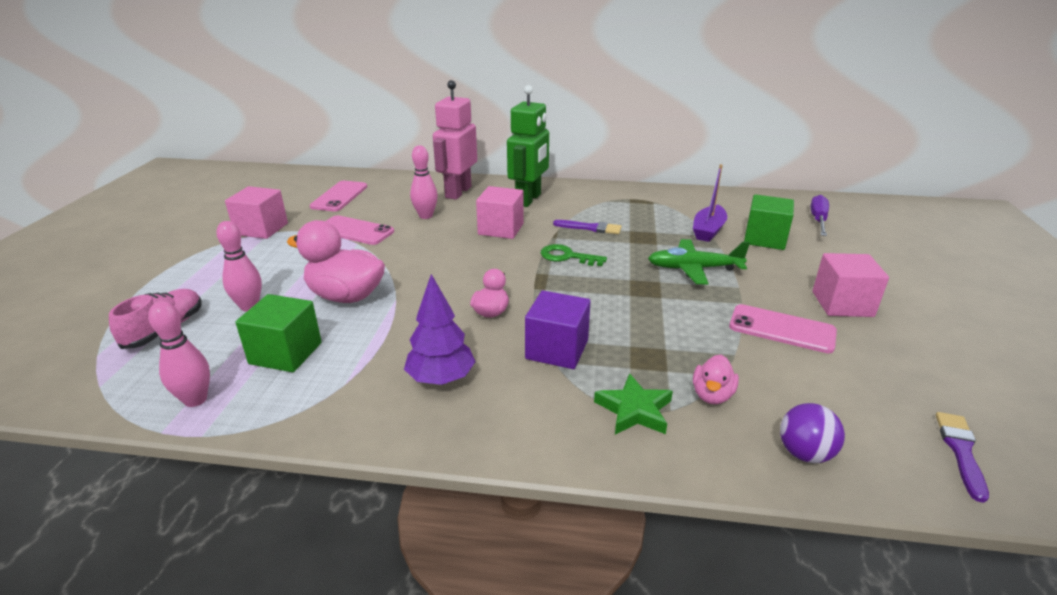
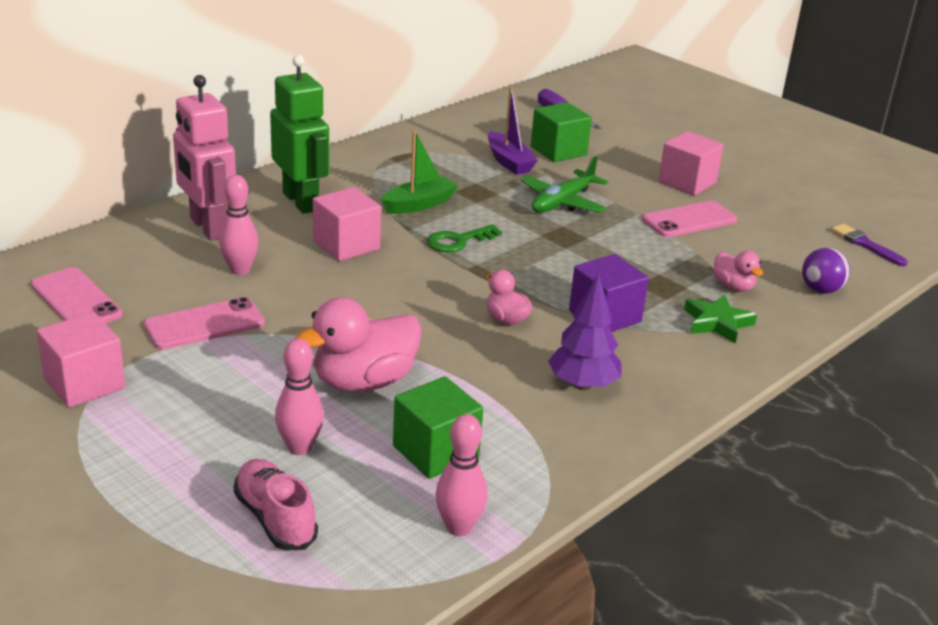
camera: 55 degrees left, 0 degrees up
purple brush [553,220,622,234] -> green boat [381,130,458,214]

